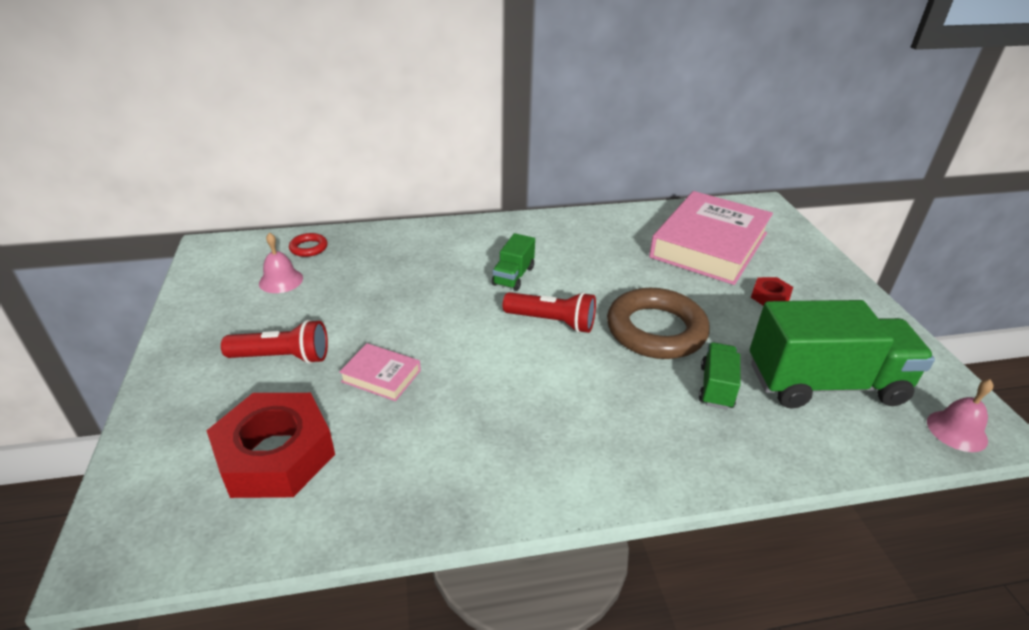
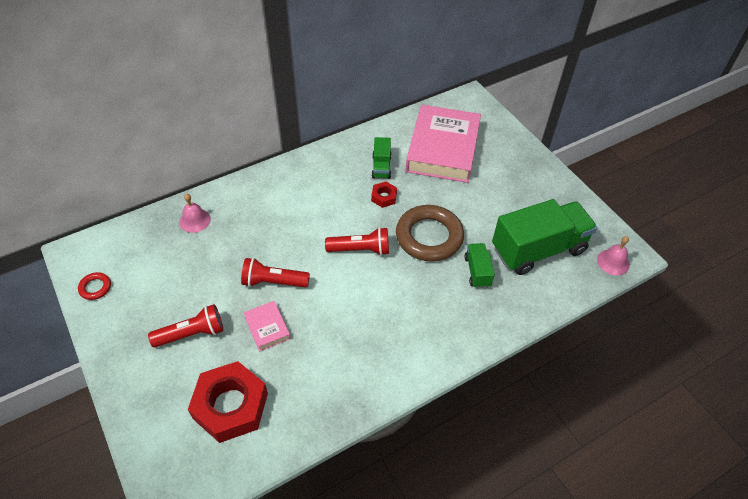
camera: 20 degrees left, 15 degrees up
pink bell [259,233,303,293] -> pink bell moved to [179,194,211,233]
red ring [289,233,328,257] -> red ring moved to [78,272,111,300]
pink book [339,343,421,401] -> pink book turned 60 degrees clockwise [244,301,291,352]
green truck [492,233,535,291] -> green truck moved to [372,137,392,179]
red nut [751,277,793,306] -> red nut moved to [371,182,397,208]
none -> red flashlight [241,258,310,288]

